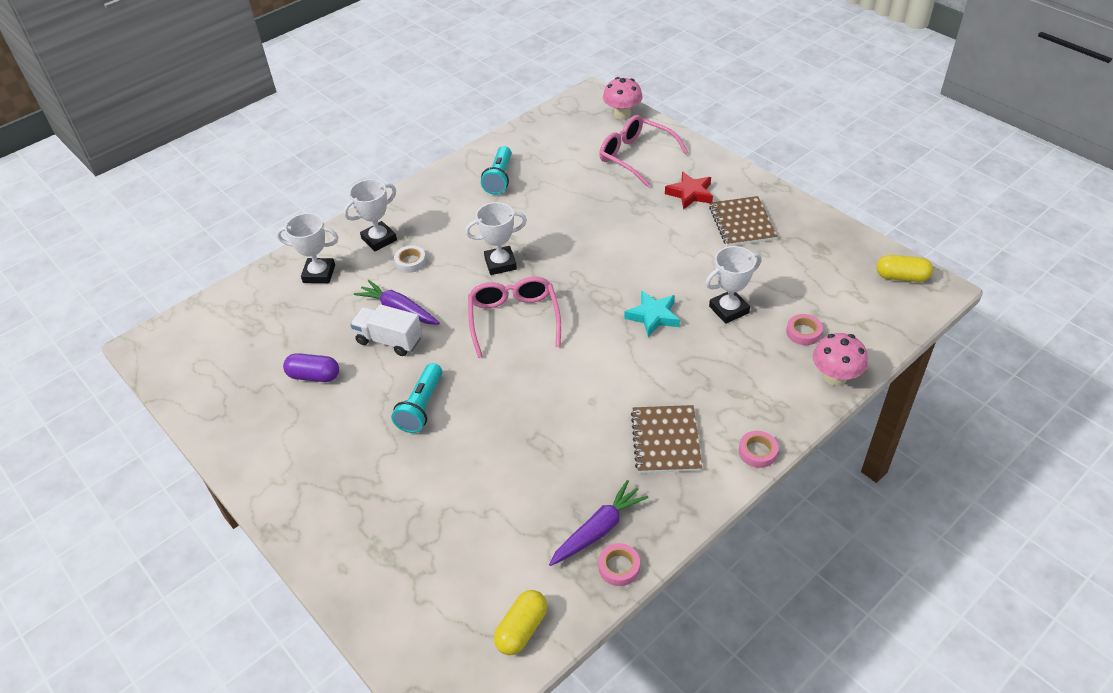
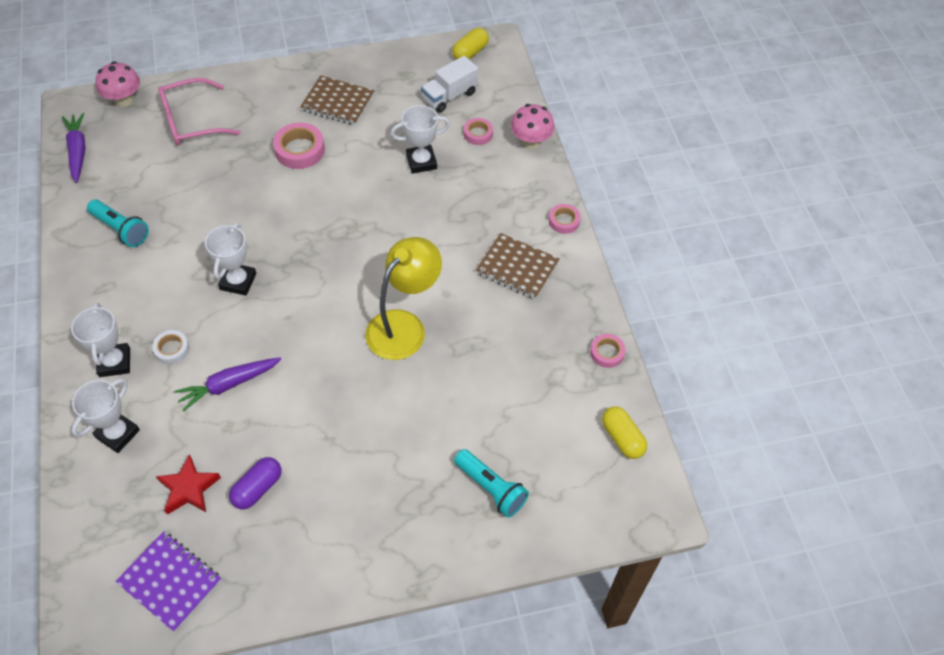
camera: 65 degrees left, 10 degrees up
white truck [350,304,422,356] -> white truck moved to [421,56,478,113]
turquoise flashlight [391,363,442,433] -> turquoise flashlight moved to [454,449,529,518]
pink glasses [468,276,561,358] -> none
purple carrot [549,480,648,566] -> purple carrot moved to [62,113,85,183]
turquoise star [625,291,680,337] -> none
red star [665,171,713,210] -> red star moved to [156,454,221,515]
white trophy [706,246,762,324] -> white trophy turned 75 degrees clockwise [391,105,450,174]
none -> purple notebook [115,531,221,632]
none -> pink tape [273,123,325,169]
none -> yellow lamp [365,237,442,360]

